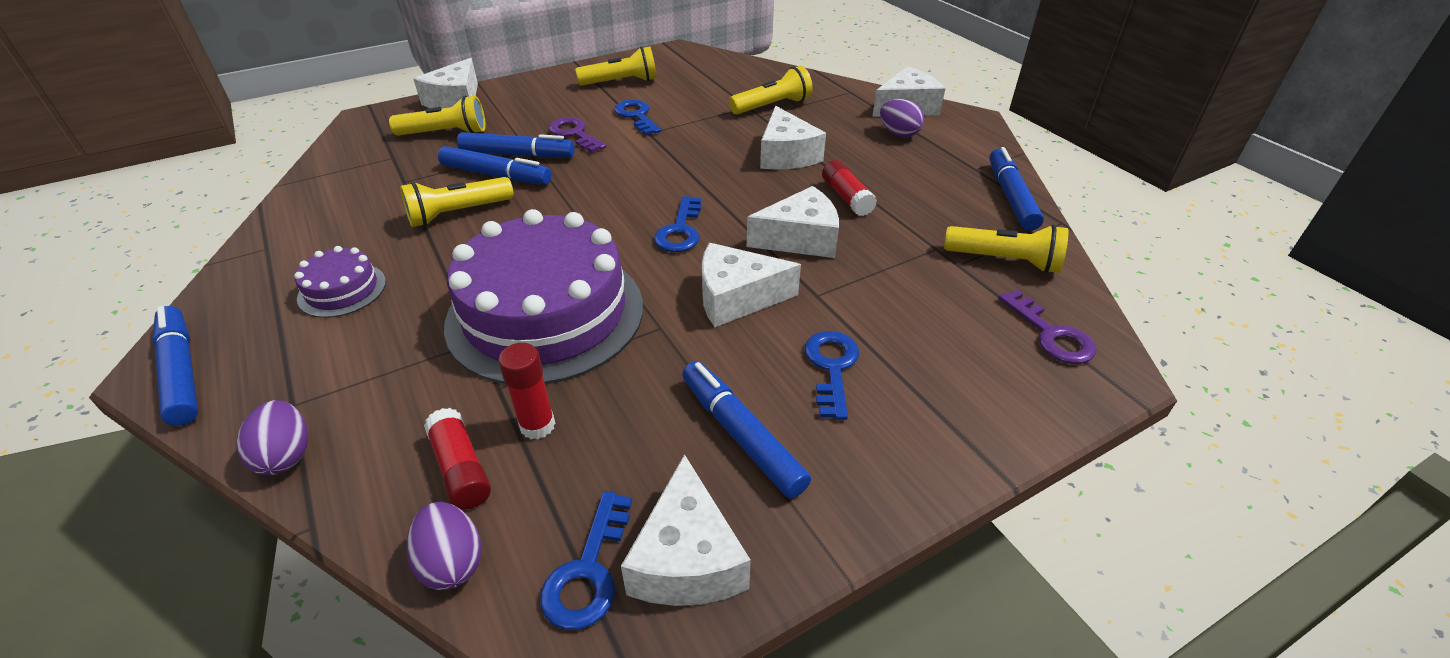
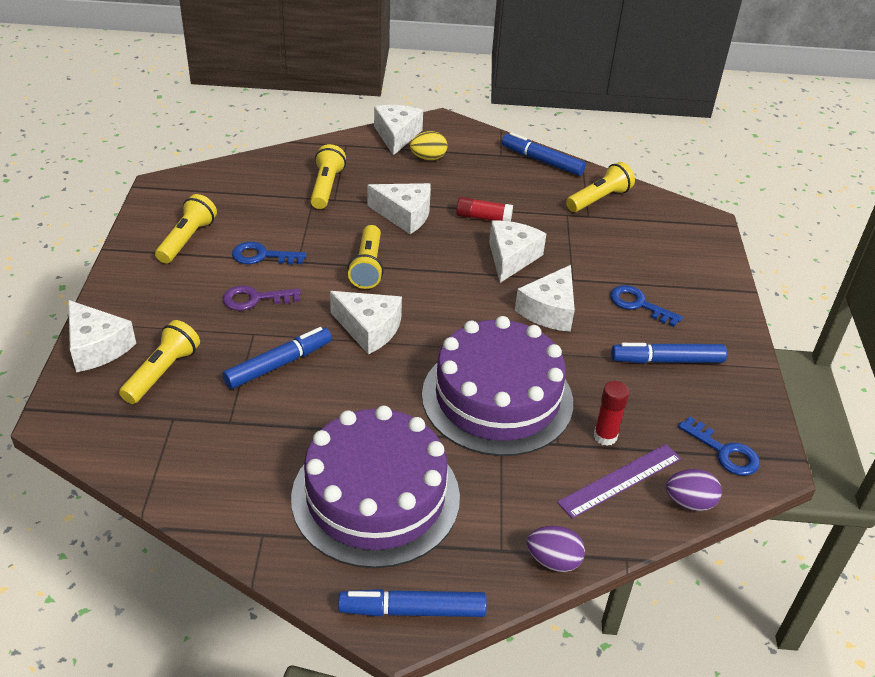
camera: 60 degrees left, 0 degrees up
purple cake [294,246,386,318] -> purple cake [291,406,460,568], size x2.27
yellow flashlight [400,177,514,227] -> yellow flashlight moved to [347,225,384,289]
red glue stick [424,408,491,510] -> purple ruler [557,444,681,519]
blue marker [457,132,575,158] -> none
white cheese [621,454,751,606] -> white cheese moved to [330,291,402,355]
blue key [654,196,701,252] -> none
purple egg [880,99,924,137] -> yellow egg [410,131,447,160]
purple key [998,290,1096,364] -> none

